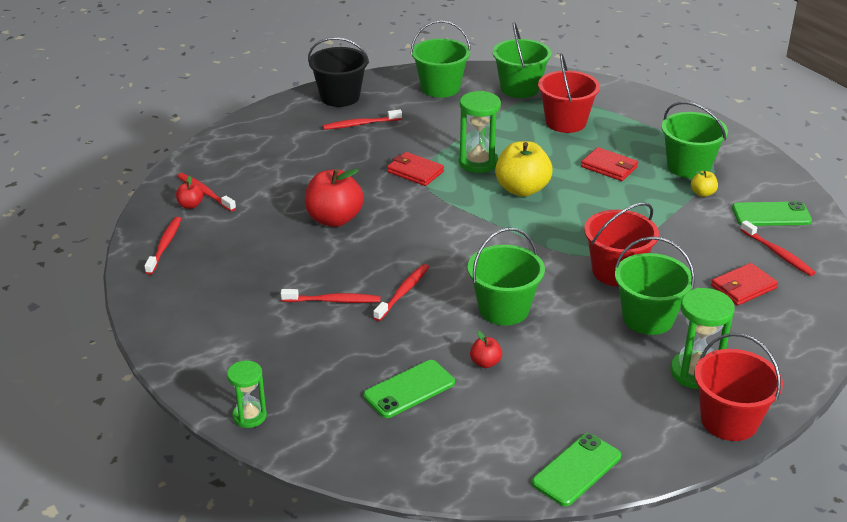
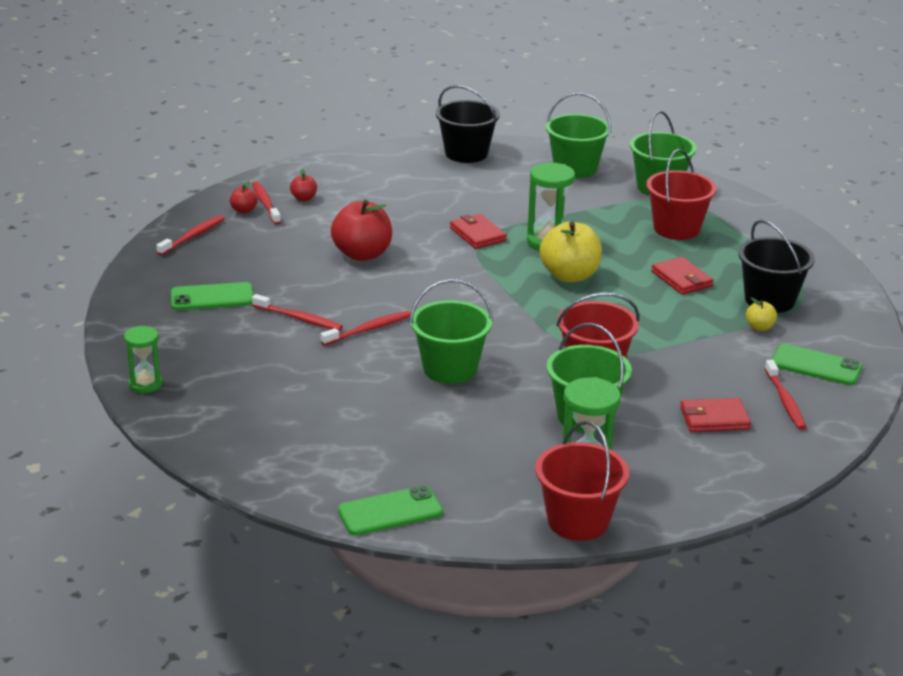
camera: 25 degrees right, 5 degrees down
red toothbrush [323,109,402,130] -> none
green phone [363,360,455,418] -> green phone moved to [171,282,253,310]
red apple [470,331,502,368] -> red apple moved to [290,169,317,201]
green bucket [662,102,728,178] -> black bucket [738,220,815,313]

